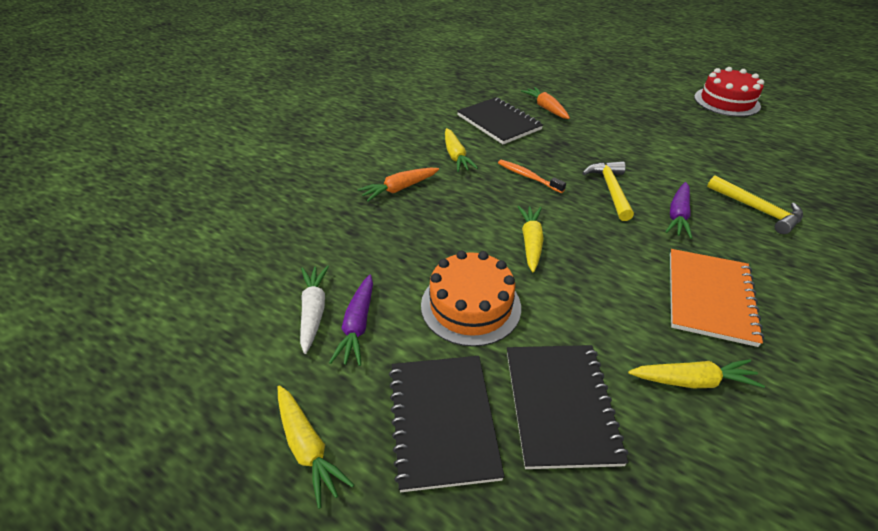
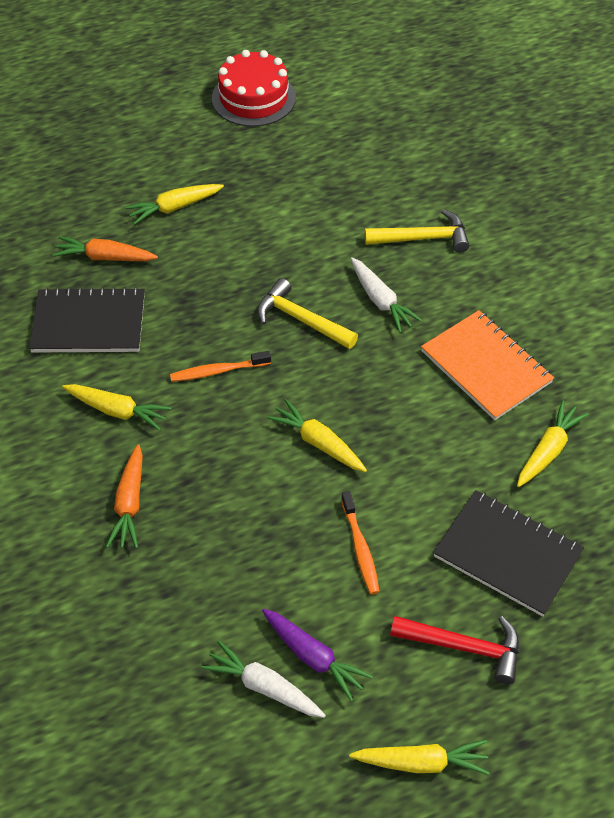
camera: 55 degrees left, 10 degrees up
black notebook [389,356,505,492] -> red hammer [390,616,519,684]
orange cake [421,251,521,347] -> orange toothbrush [341,491,380,594]
purple carrot [665,182,692,239] -> white carrot [351,257,423,333]
none -> yellow carrot [125,184,224,225]

